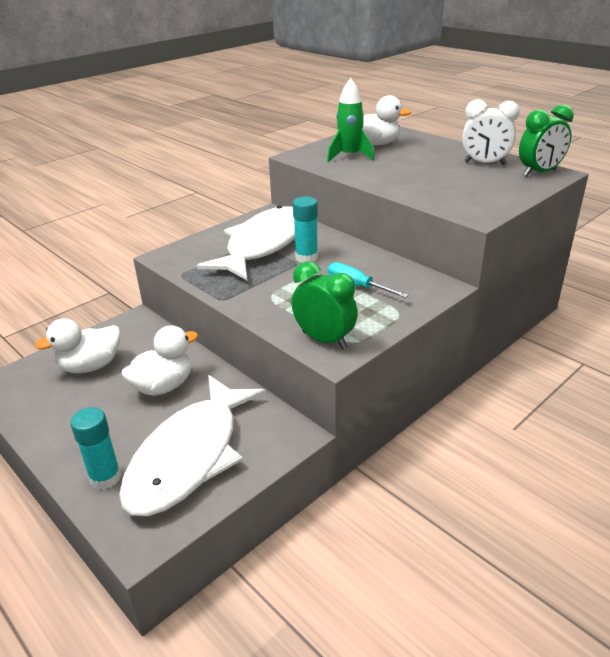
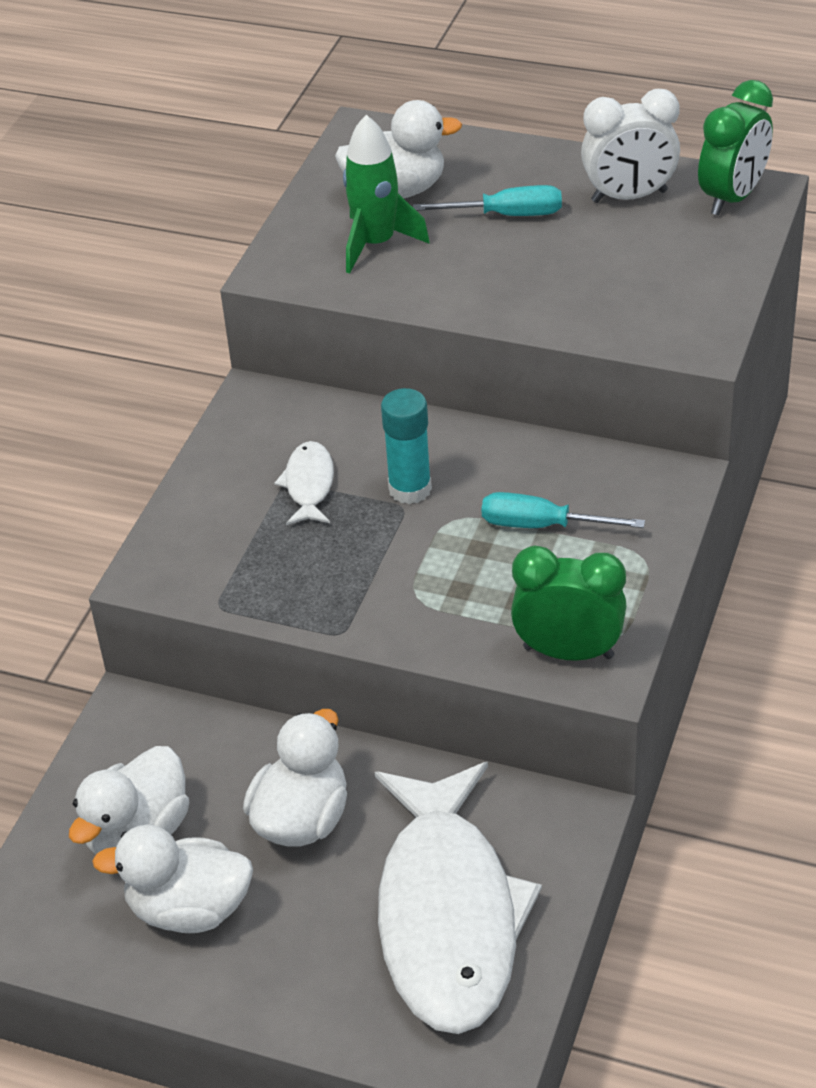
camera: 25 degrees left, 10 degrees up
turquoise glue stick [70,407,121,490] -> none
white fish [197,206,295,280] -> white fish [274,441,334,525], size x0.41
none -> white duck [92,824,253,933]
none -> turquoise screwdriver [413,185,562,216]

